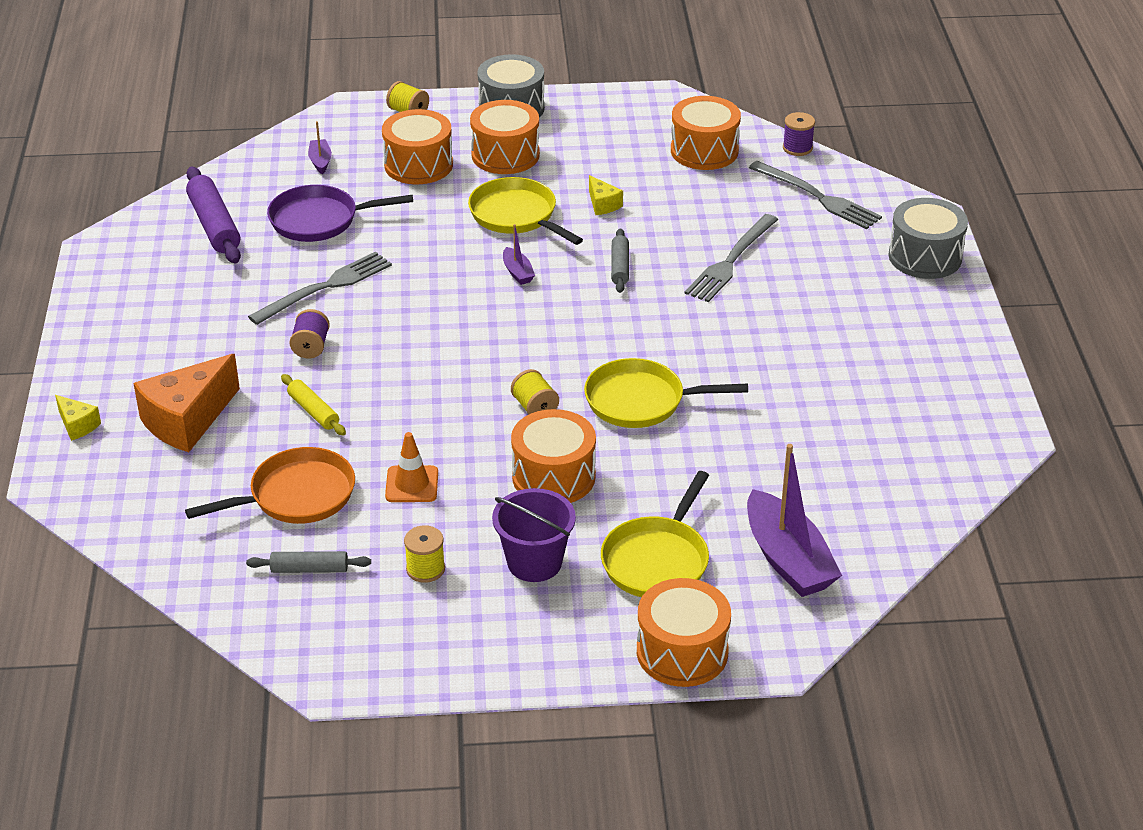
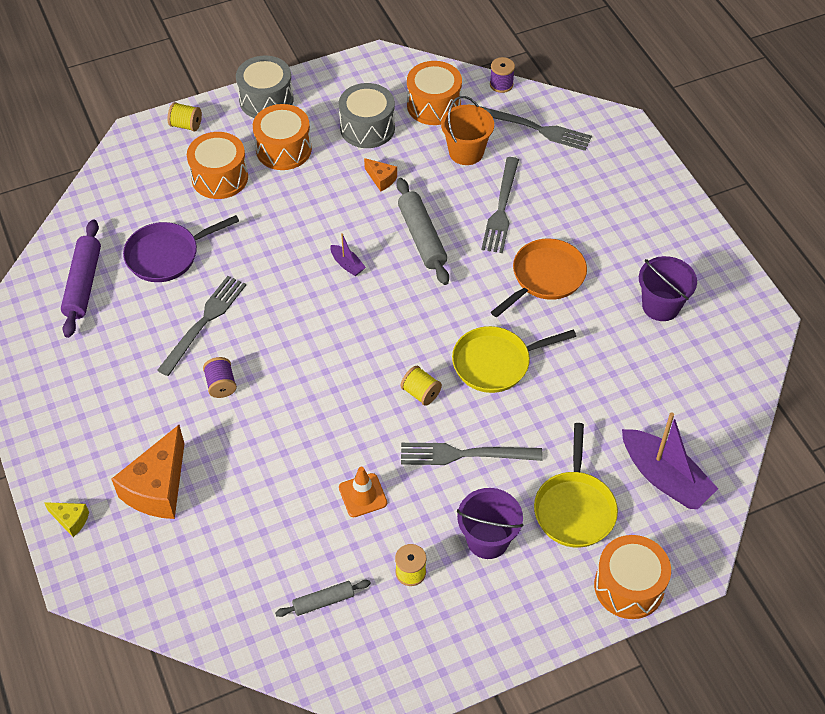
camera: 20 degrees left, 15 degrees up
orange pan [185,447,355,524] -> orange pan moved to [491,239,587,317]
purple rolling pin [186,167,241,263] -> purple rolling pin turned 45 degrees clockwise [61,219,101,338]
yellow rolling pin [281,374,346,436] -> none
purple boat [308,121,332,174] -> none
yellow pan [468,177,583,245] -> none
orange drum [511,409,596,503] -> grey fork [401,443,543,465]
yellow cheese [589,175,623,215] -> orange cheese [364,158,397,192]
grey rolling pin [611,228,629,293] -> grey rolling pin [396,178,449,285], size x1.71
grey drum [888,198,968,279] -> grey drum moved to [339,83,395,148]
none -> orange bucket [441,96,494,165]
none -> purple bucket [639,256,697,321]

